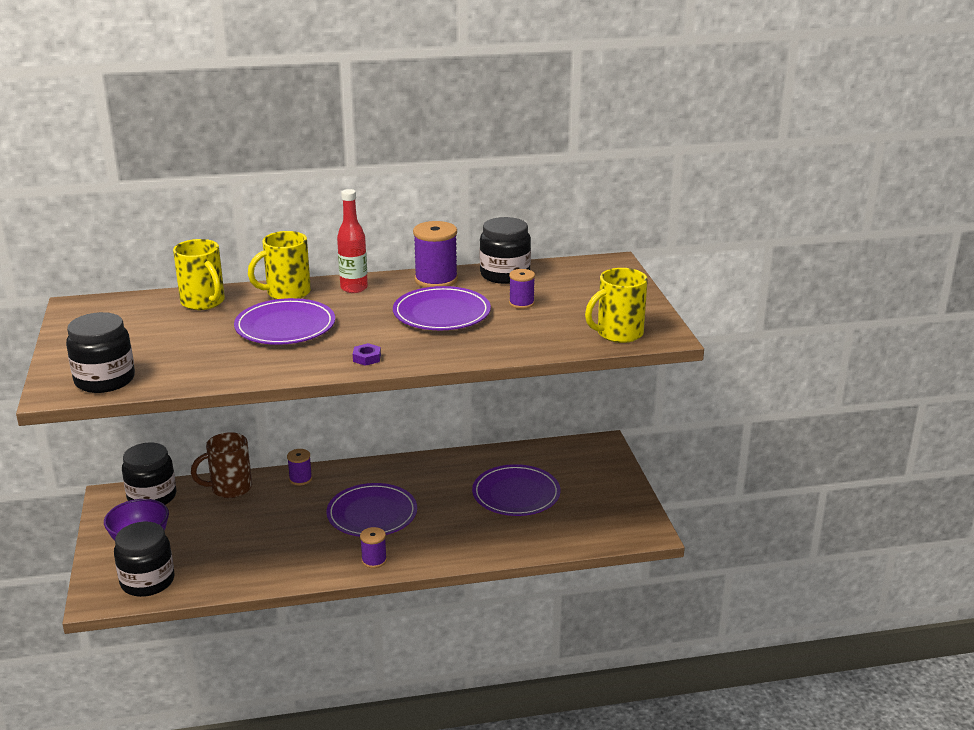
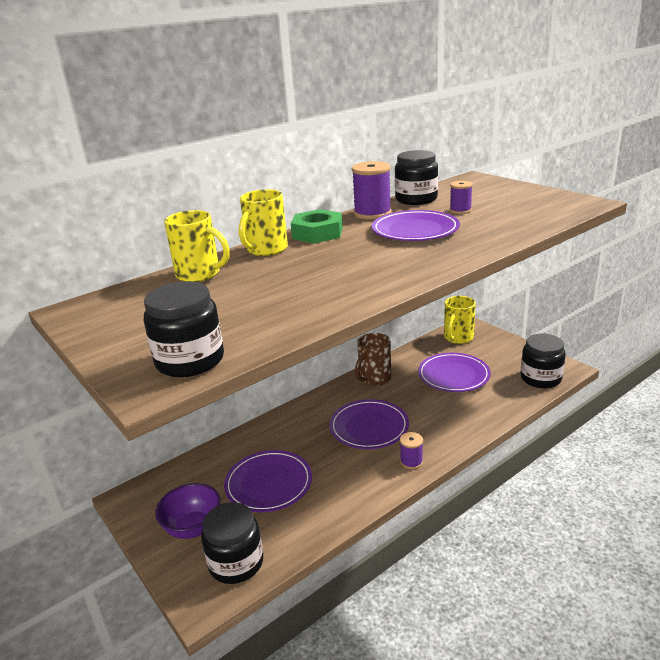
camera: 25 degrees left, 0 degrees up
black jar [122,443,176,505] -> black jar moved to [520,334,566,388]
brown mug [191,432,252,498] -> brown mug moved to [355,333,391,386]
purple plate [234,298,335,345] -> purple plate moved to [224,450,312,512]
purple spool [287,449,312,485] -> none
red bottle [337,189,368,293] -> green nut [291,209,343,243]
purple nut [353,343,381,366] -> none
yellow mug [585,268,648,343] -> yellow mug moved to [444,296,476,344]

